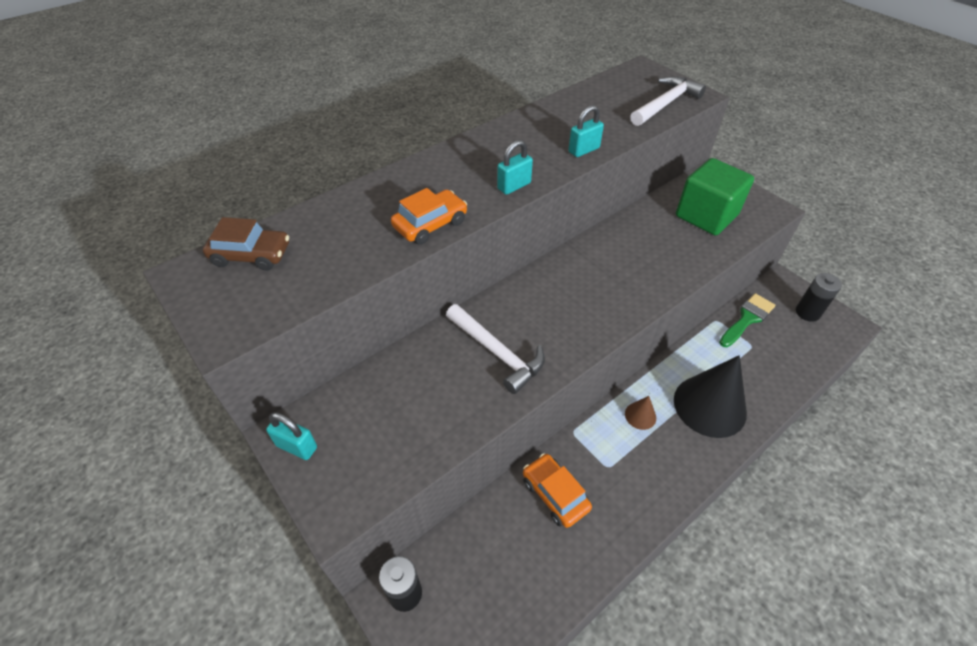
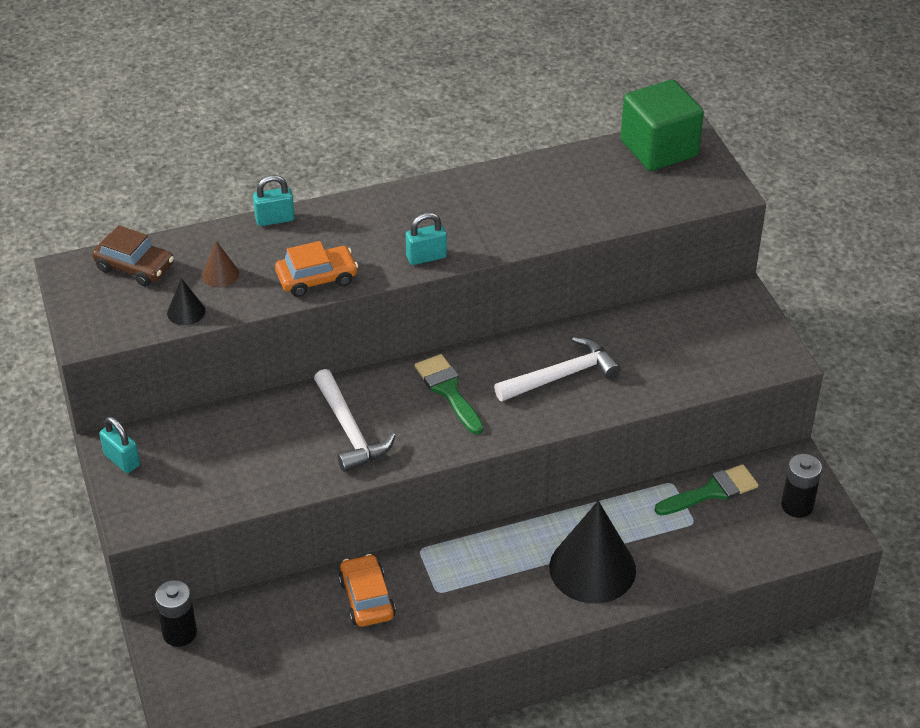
camera: 20 degrees right, 5 degrees down
turquoise padlock [568,105,604,157] -> turquoise padlock moved to [253,175,295,226]
brown cone [625,396,656,430] -> brown cone moved to [202,241,239,288]
white hammer [630,76,706,126] -> white hammer moved to [494,337,621,401]
green cube [676,158,754,236] -> green cube moved to [621,80,704,171]
none -> black cone [167,278,205,325]
none -> green brush [415,354,483,435]

